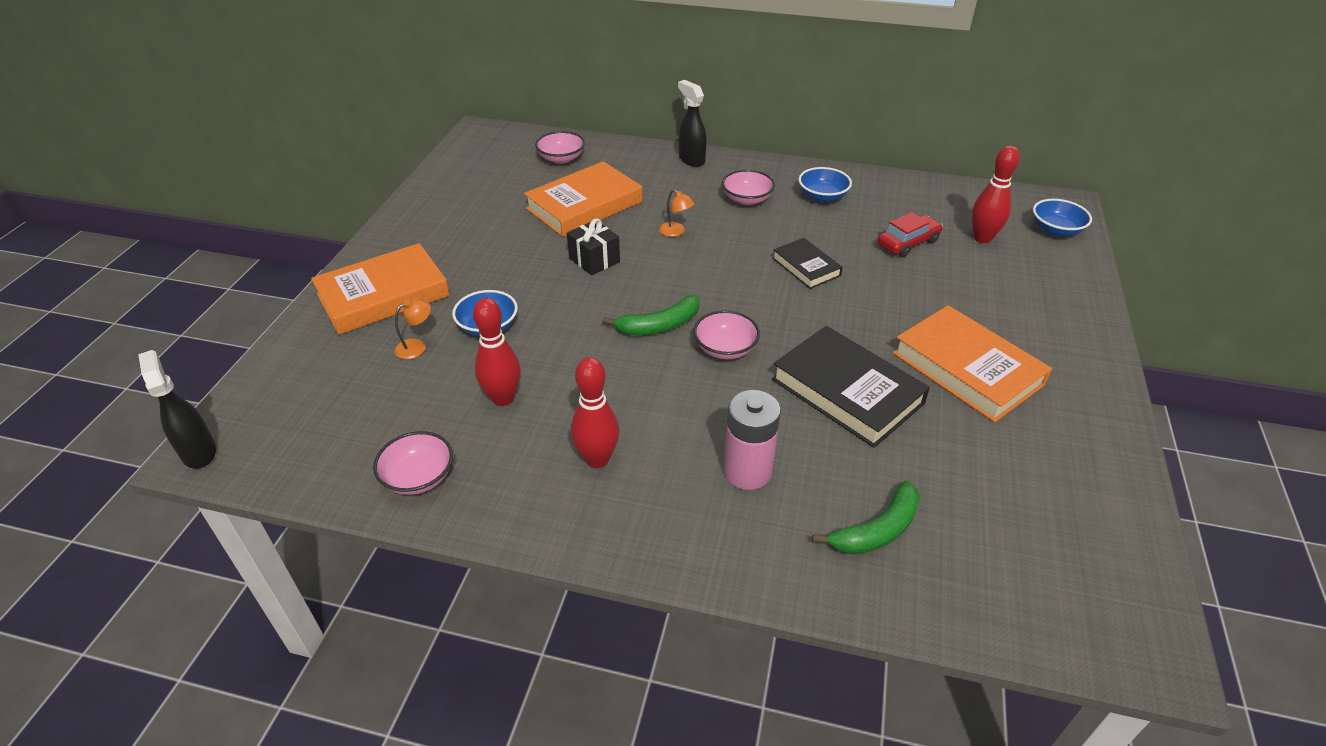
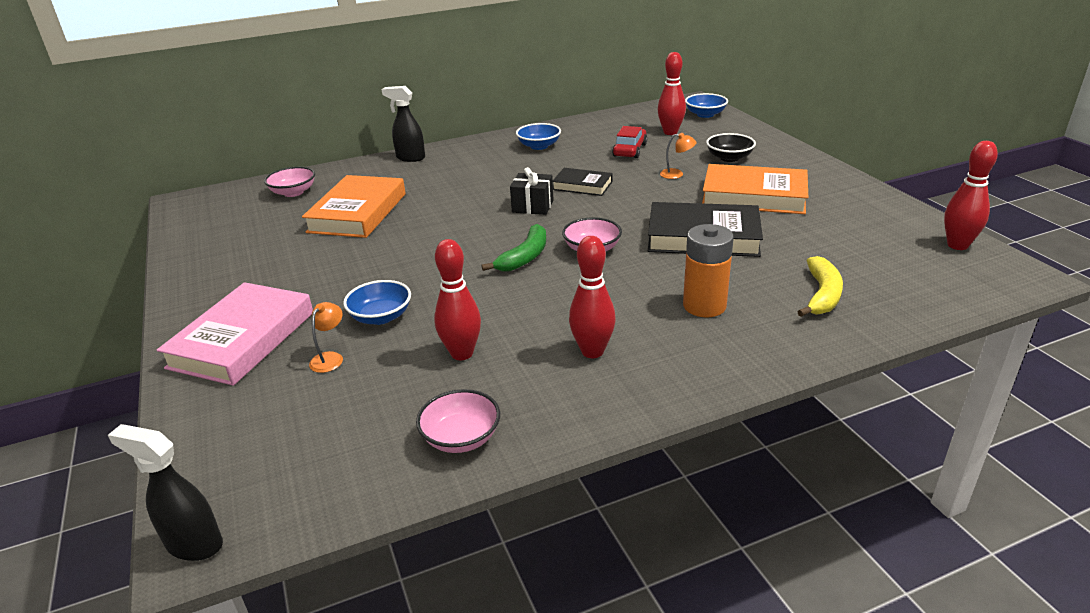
camera: 35 degrees left, 10 degrees down
orange book [311,243,450,335] -> pink book [157,282,313,386]
black gift [567,218,620,276] -> black gift moved to [510,167,553,215]
orange lamp [659,189,695,237] -> orange lamp moved to [660,133,697,179]
pink bowl [722,170,775,205] -> none
pink battery [723,390,781,490] -> orange battery [683,224,734,317]
green banana [812,480,920,555] -> yellow banana [797,256,843,317]
none -> black bowl [706,133,756,162]
none -> red bowling pin [944,141,998,250]

